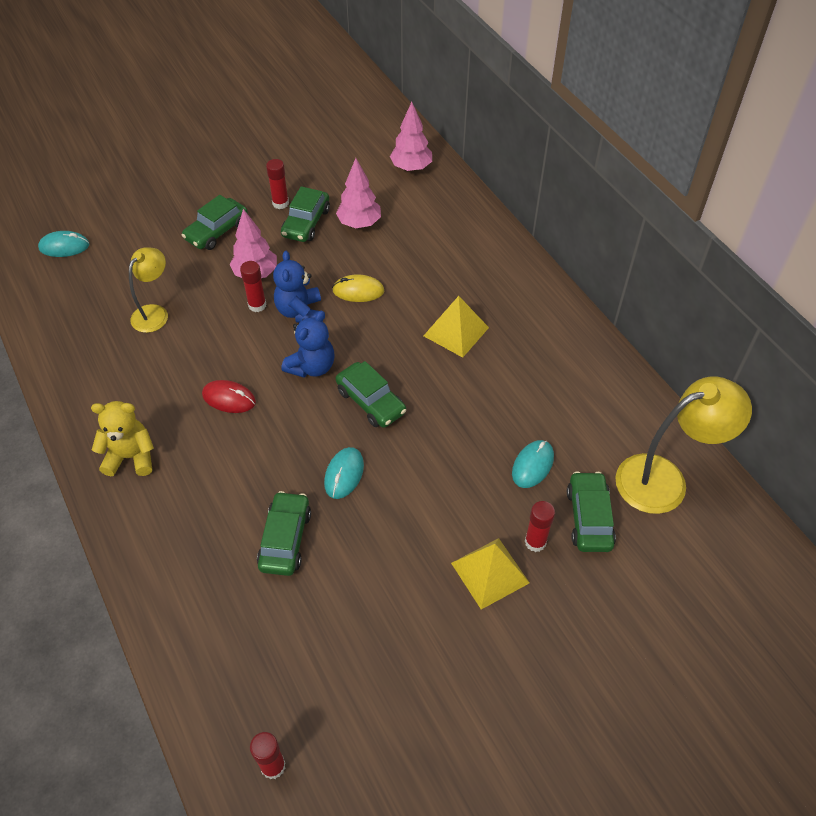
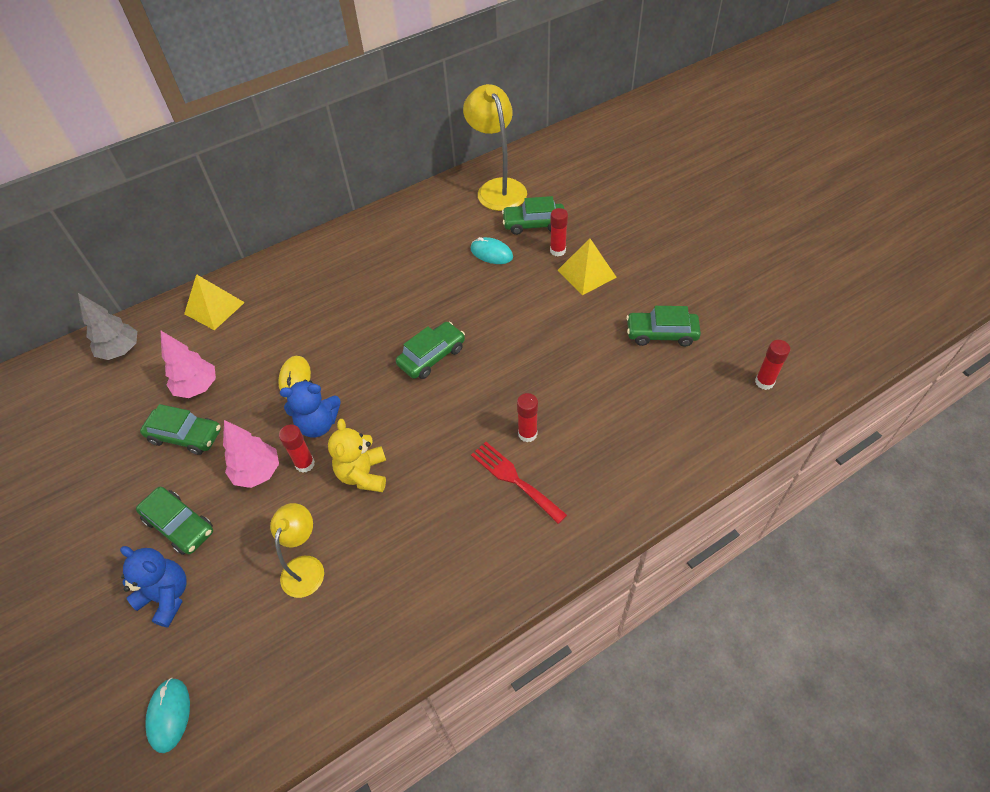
camera: 90 degrees left, 0 degrees up
yellow teddy bear [91,401,154,476] -> yellow teddy bear moved to [328,419,386,492]
yellow lamp [129,247,168,333] -> yellow lamp turned 75 degrees clockwise [270,503,324,598]
red mouse [202,380,256,413] -> none
green car [257,491,311,576] -> green car moved to [626,306,701,347]
red glue stick [266,159,289,209] -> red glue stick moved to [517,393,538,442]
blue teddy bear [282,310,335,378] -> blue teddy bear moved to [120,546,187,627]
turquoise mouse [324,447,364,499] -> none
pink tree [390,102,432,172] -> grey tree [78,293,137,360]
yellow pyramid [424,296,489,358] -> yellow pyramid moved to [184,274,245,330]
none -> red fork [471,442,567,524]

